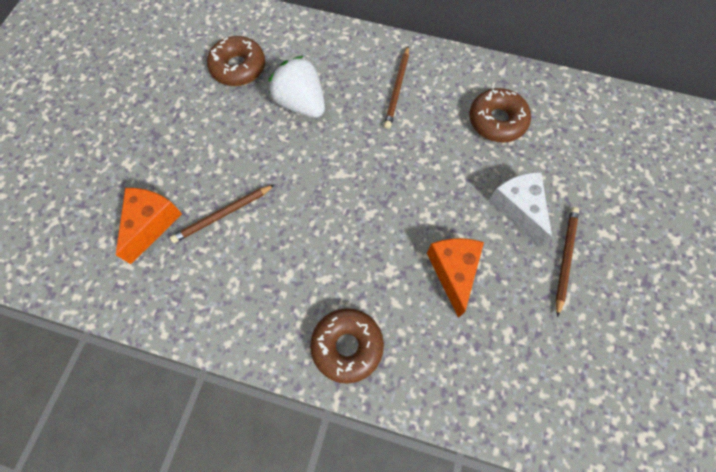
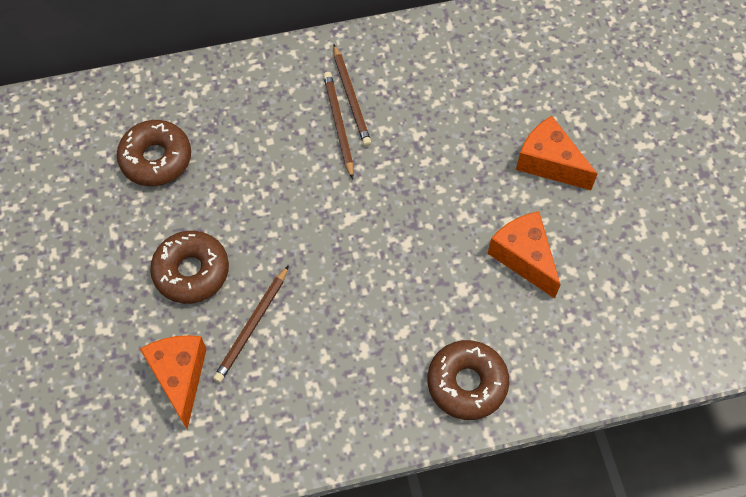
camera: 30 degrees left, 5 degrees down
white strawberry [269,56,325,118] -> none
brown donut [469,88,531,142] -> brown donut moved to [150,231,229,304]
white cheese [489,172,552,247] -> orange cheese [516,116,598,190]
brown pencil [556,207,579,317] -> brown pencil moved to [323,72,354,179]

